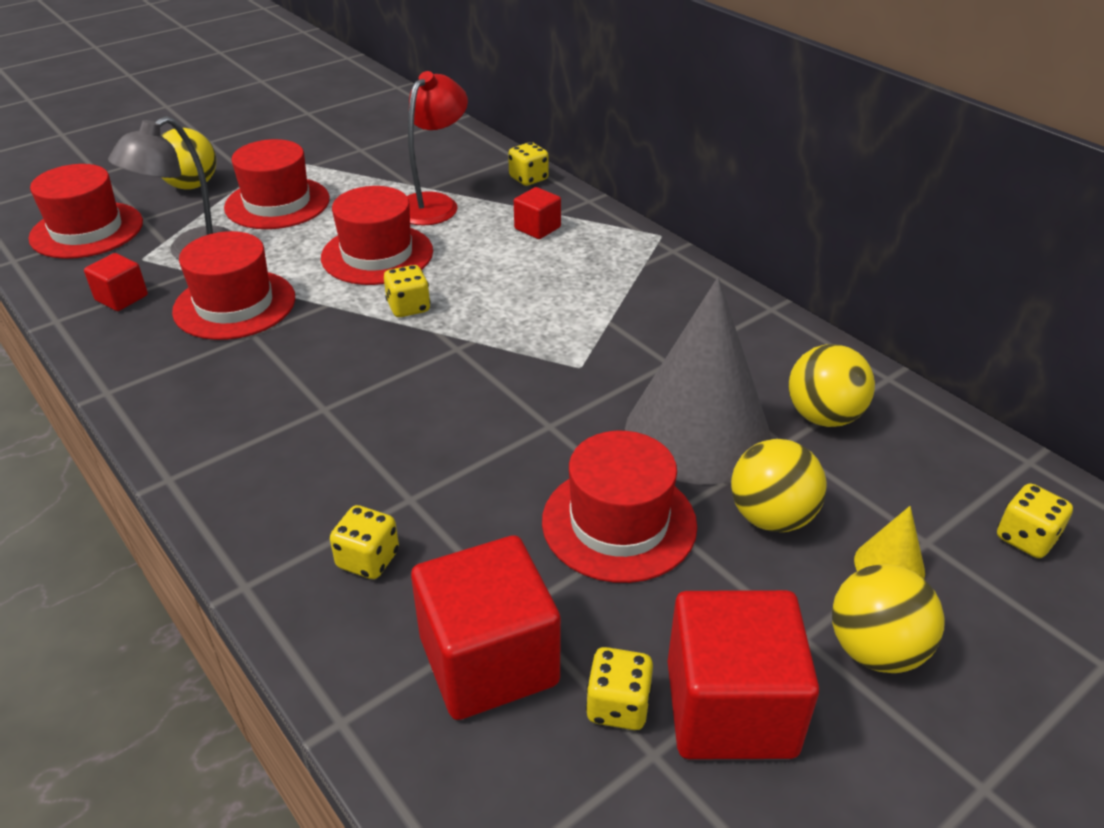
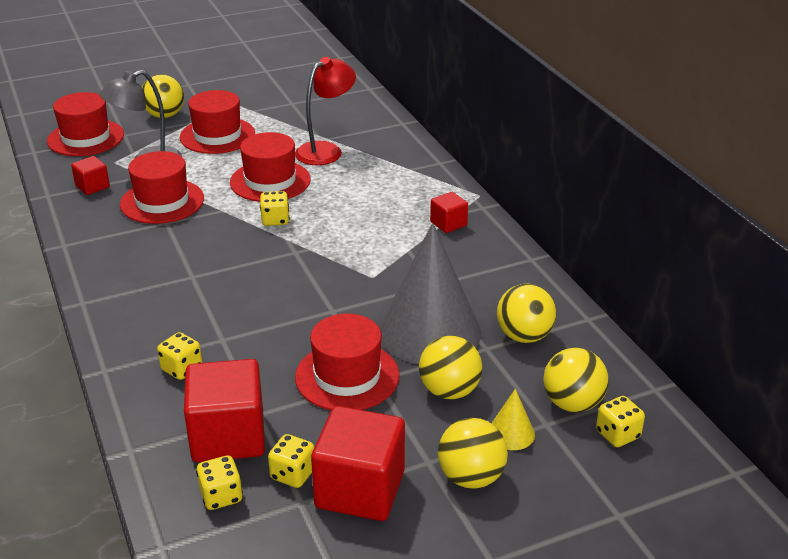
camera: 15 degrees right, 5 degrees down
yellow dice [508,142,549,186] -> yellow dice moved to [196,455,243,510]
red cube [514,187,561,239] -> red cube moved to [430,192,468,233]
none -> yellow ball [543,348,609,412]

